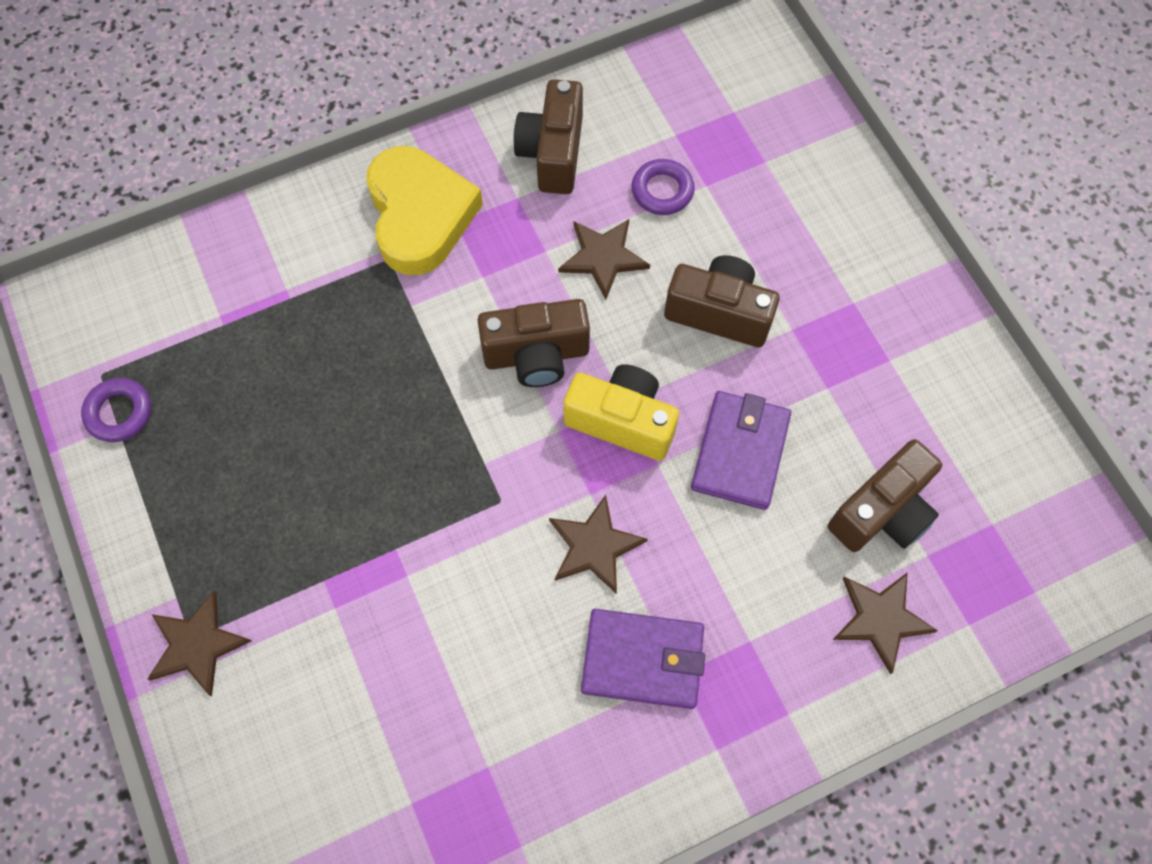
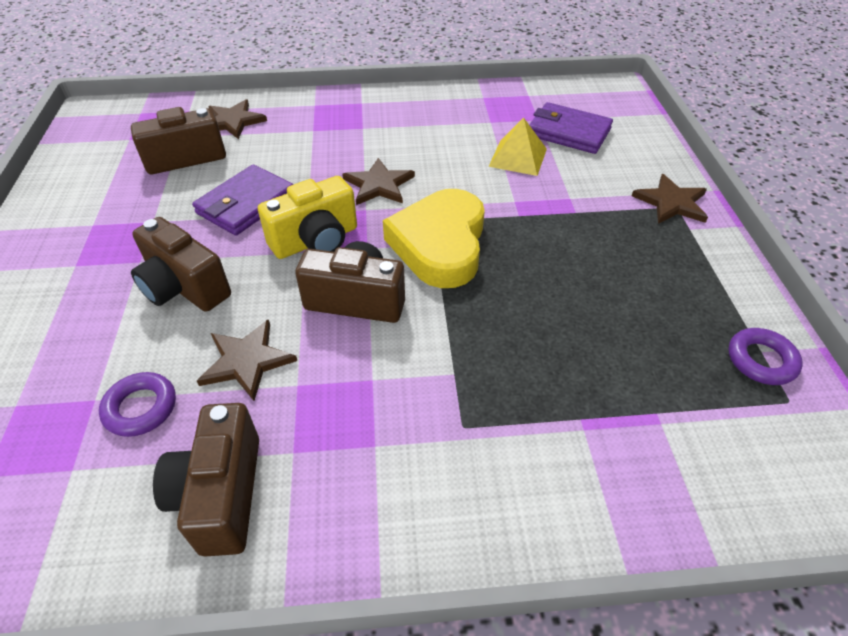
camera: 160 degrees left, 20 degrees down
yellow heart [366,146,483,275] -> yellow heart moved to [383,189,485,288]
brown camera [513,79,583,194] -> brown camera turned 150 degrees clockwise [153,403,259,557]
yellow camera [563,364,679,461] -> yellow camera turned 75 degrees counterclockwise [258,176,357,259]
purple wallet [581,609,705,709] -> purple wallet moved to [529,102,613,154]
none -> yellow pyramid [489,118,547,176]

